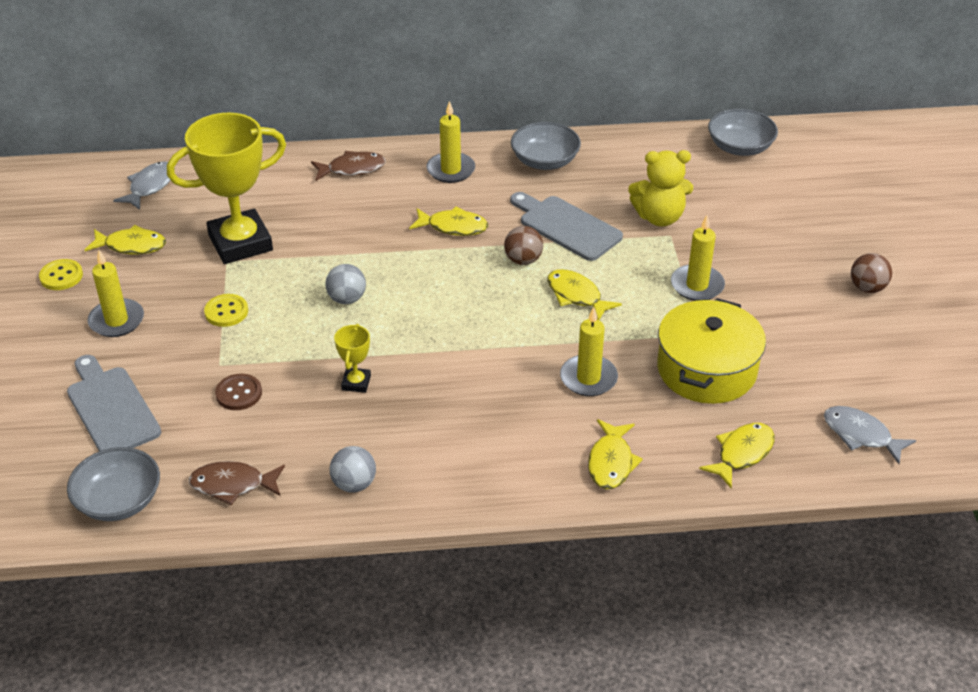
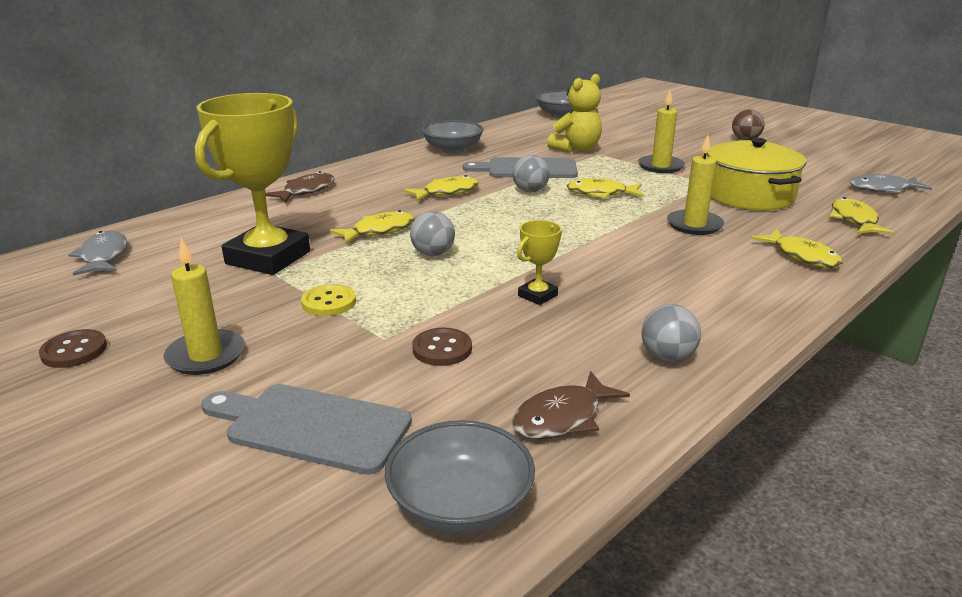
camera: 40 degrees left, 15 degrees down
yellow button [39,259,83,290] -> brown button [39,329,107,368]
yellow fish [85,225,166,255] -> yellow fish moved to [330,210,415,244]
yellow trophy [334,324,371,393] -> yellow trophy turned 75 degrees clockwise [517,220,562,305]
yellow candle [427,101,475,183] -> none
brown ball [504,226,543,265] -> grey ball [513,155,550,192]

